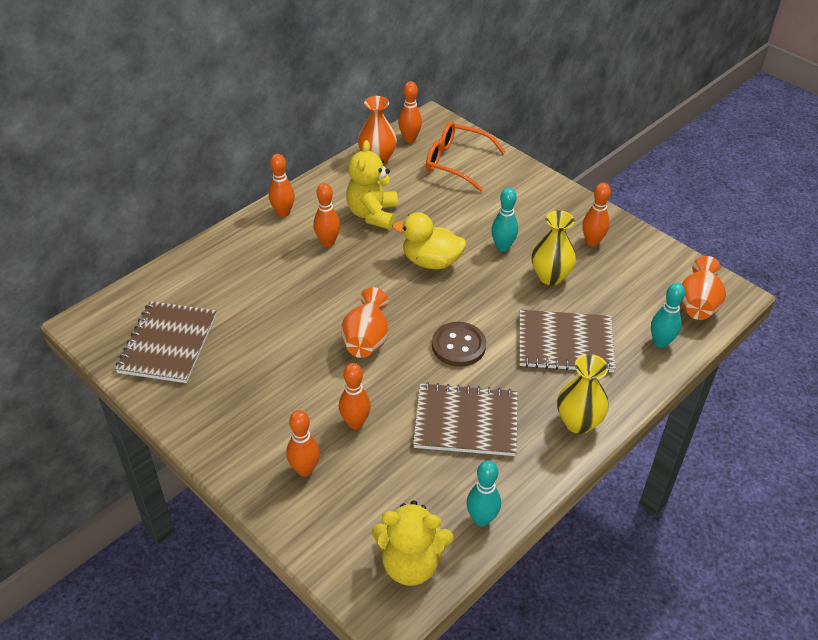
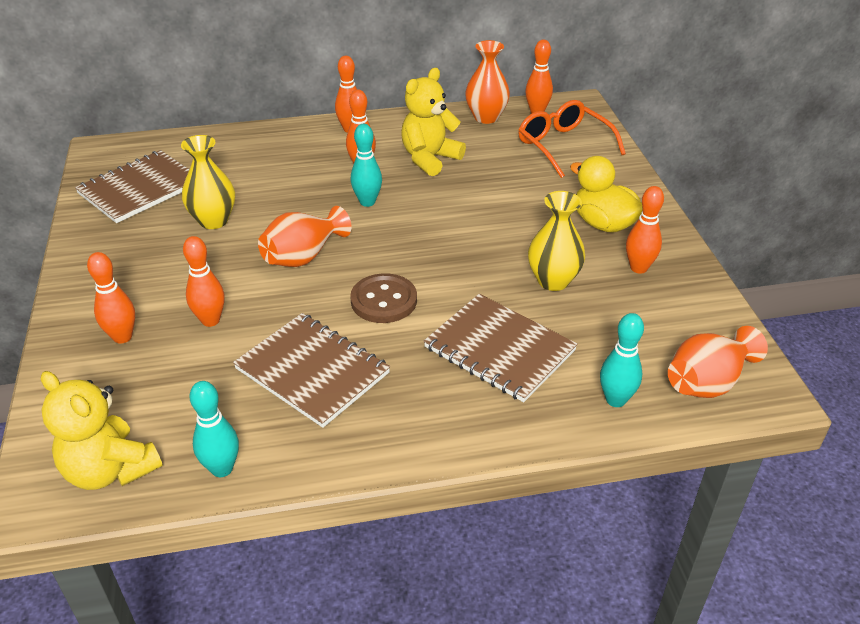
camera: 35 degrees right, 5 degrees down
yellow duck [392,212,466,269] -> yellow duck moved to [570,156,643,233]
turquoise bowling pin [491,188,518,252] -> turquoise bowling pin moved to [351,124,382,207]
yellow vase [557,354,609,434] -> yellow vase moved to [181,135,235,229]

